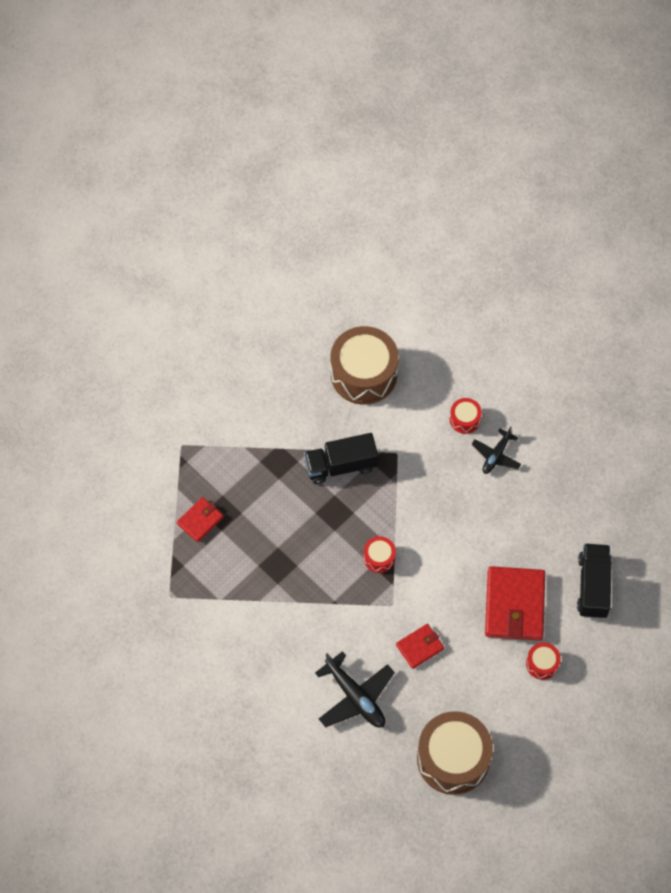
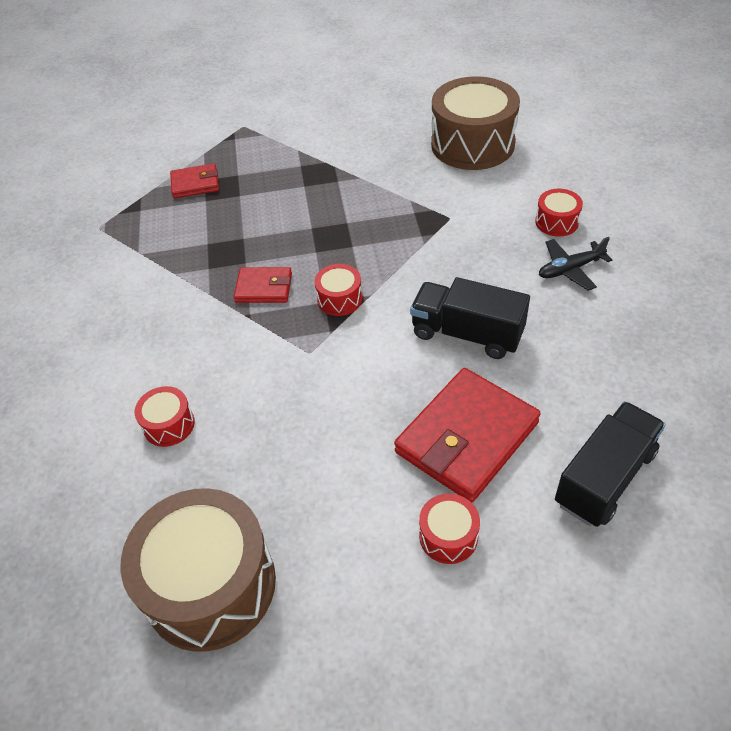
camera: 40 degrees right, 15 degrees down
black truck [304,433,378,484] -> black truck moved to [410,277,530,359]
black plane [315,651,395,728] -> red drum [135,386,195,447]
red wallet [396,624,444,669] -> red wallet moved to [234,267,292,303]

